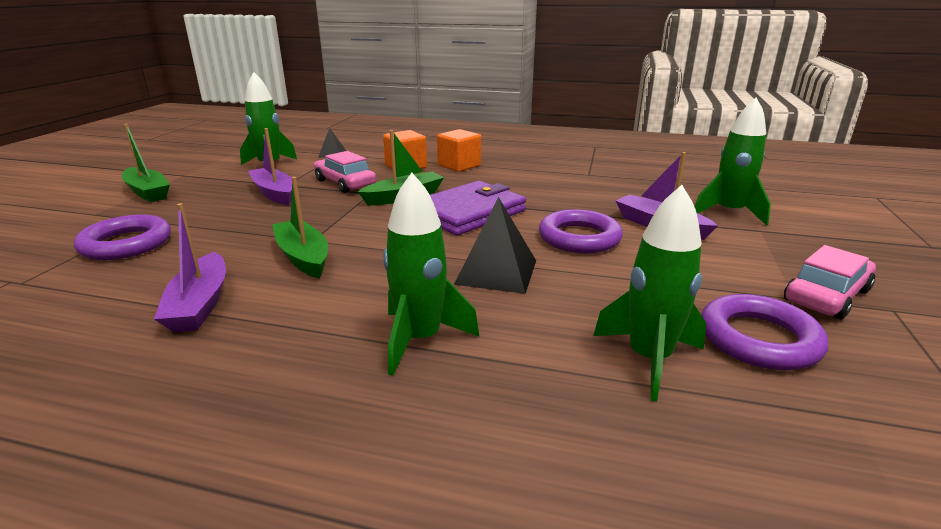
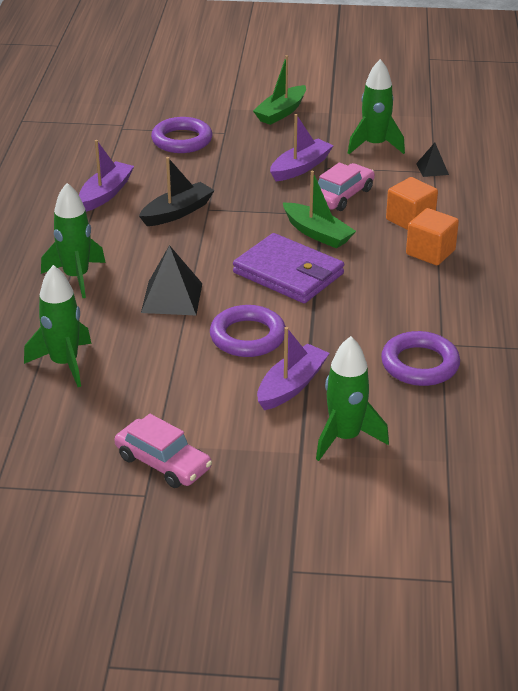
camera: 80 degrees right, 10 degrees up
purple boat [154,203,226,332] -> purple boat turned 135 degrees clockwise [79,140,134,212]
green boat [272,177,328,279] -> black boat [139,157,215,226]
purple ring [701,294,828,370] -> purple ring moved to [381,331,460,386]

